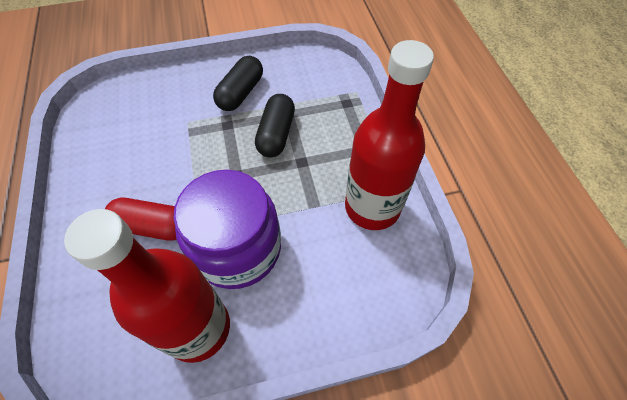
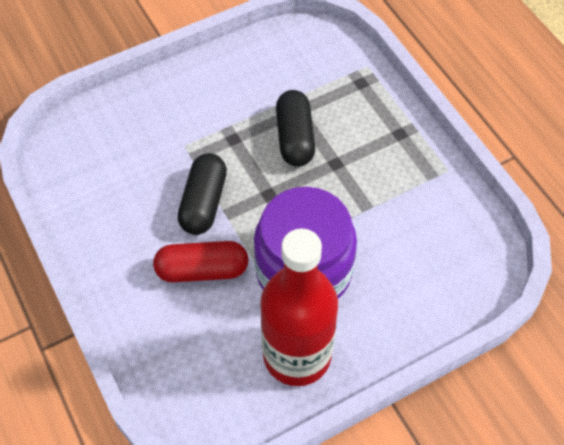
camera: 15 degrees left, 0 degrees up
black capsule [213,56,263,111] -> black capsule moved to [178,153,227,235]
red bottle [345,40,434,230] -> none

